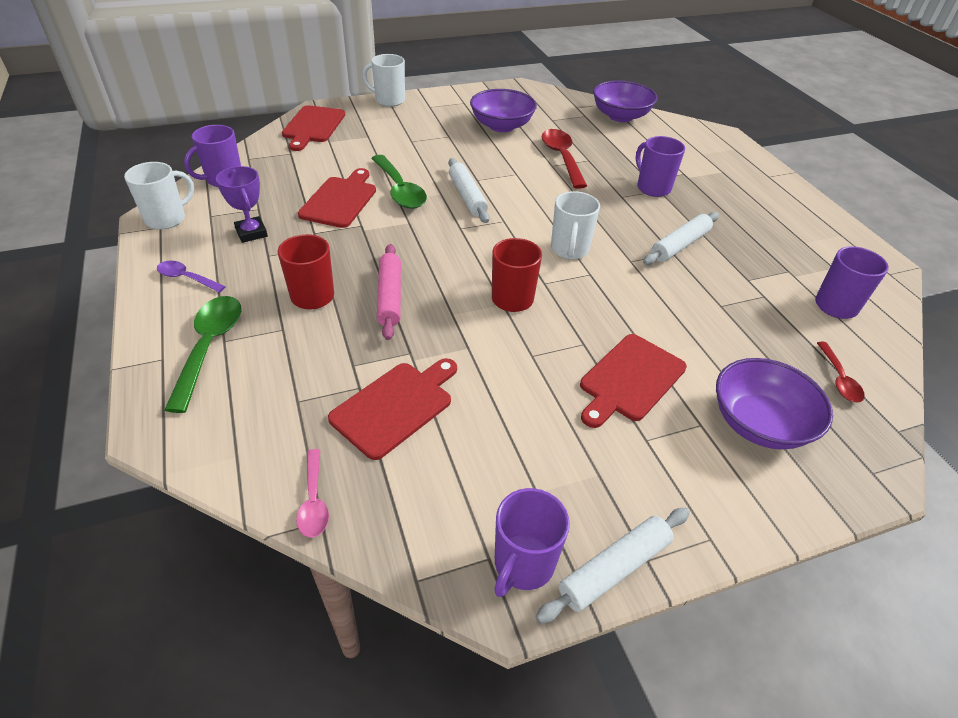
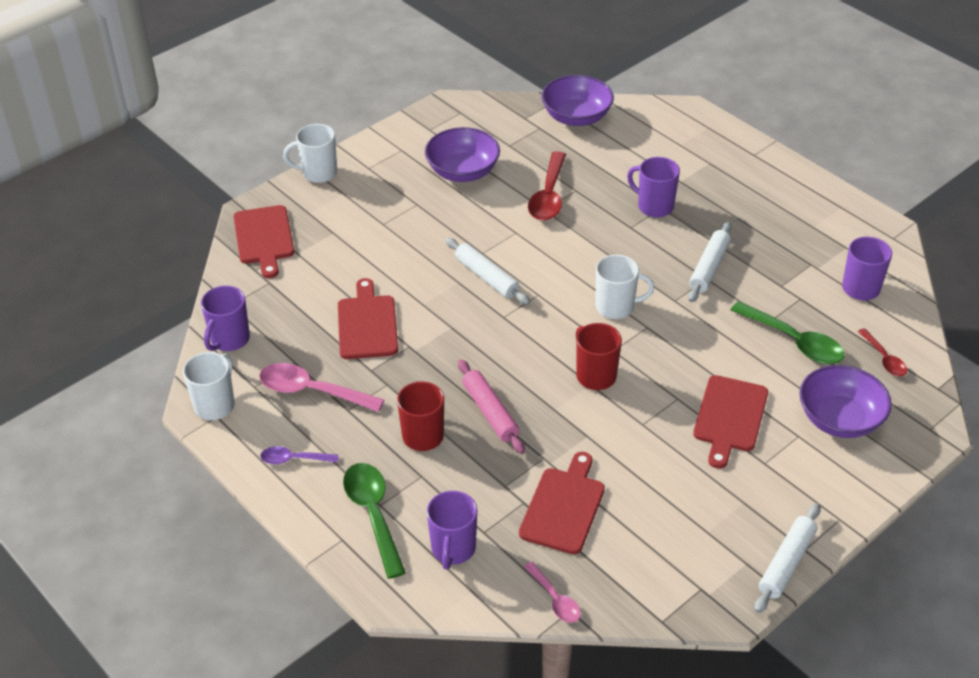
camera: 20 degrees left, 0 degrees up
purple trophy [216,166,268,243] -> pink spoon [259,363,384,412]
green spoon [371,155,427,209] -> green spoon moved to [730,301,844,364]
purple mug [494,488,570,597] -> purple mug moved to [427,491,477,570]
red spoon [542,129,587,189] -> red spoon turned 135 degrees counterclockwise [528,151,566,221]
white mug [551,191,600,260] -> white mug turned 75 degrees counterclockwise [595,255,654,319]

